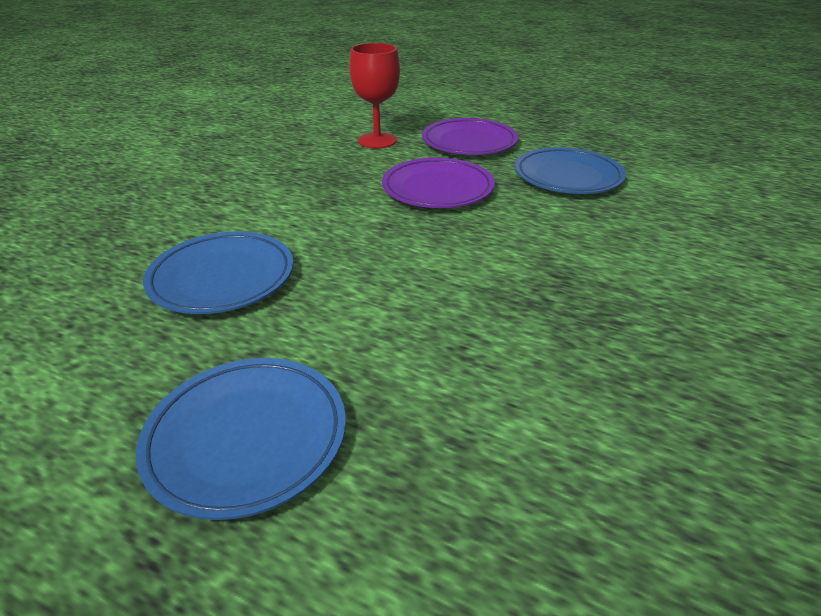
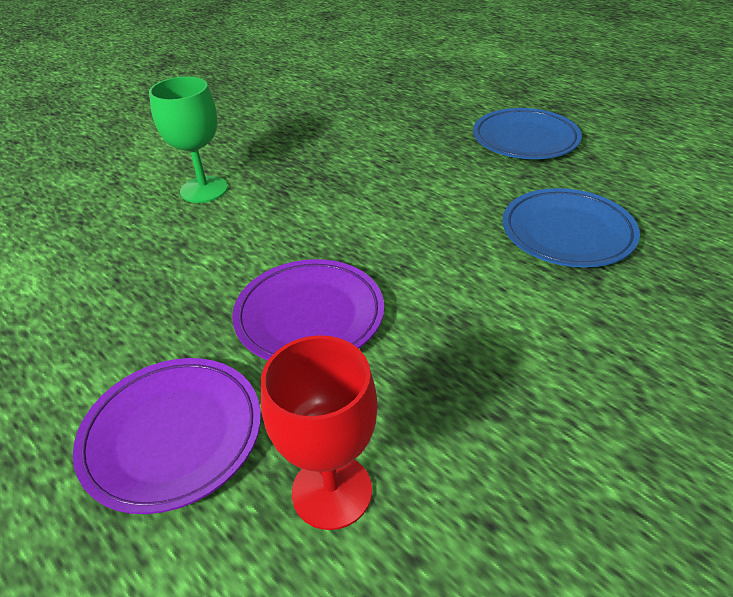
camera: 160 degrees left, 5 degrees up
blue plate [515,147,626,194] -> none
none -> green goblet [149,76,228,203]

